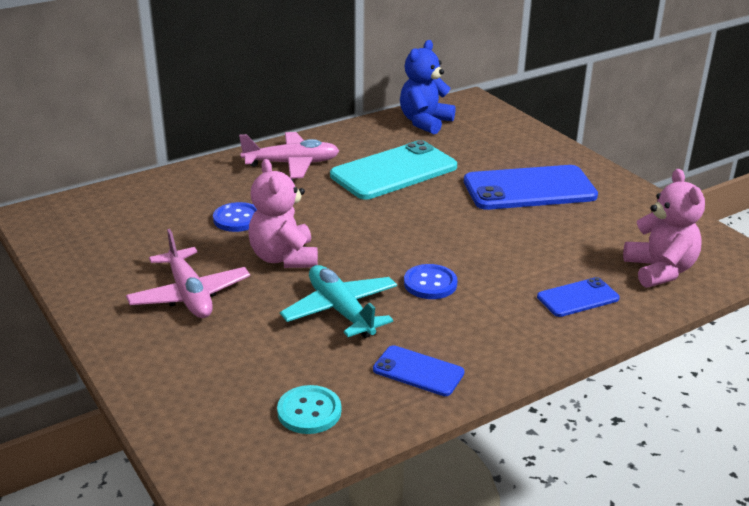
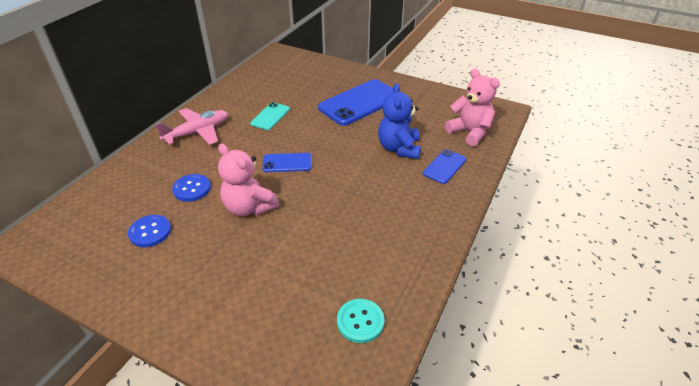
camera: 30 degrees left, 10 degrees up
pink plane [126,229,250,318] -> none
turquoise plane [280,265,397,338] -> none
turquoise phone [330,140,457,199] -> turquoise phone [250,102,290,130], size x0.52
blue phone [373,345,464,396] -> blue phone moved to [262,153,312,172]
blue teddy bear [400,40,456,134] -> blue teddy bear moved to [378,83,421,159]
blue button [404,264,457,299] -> blue button moved to [128,215,171,247]

